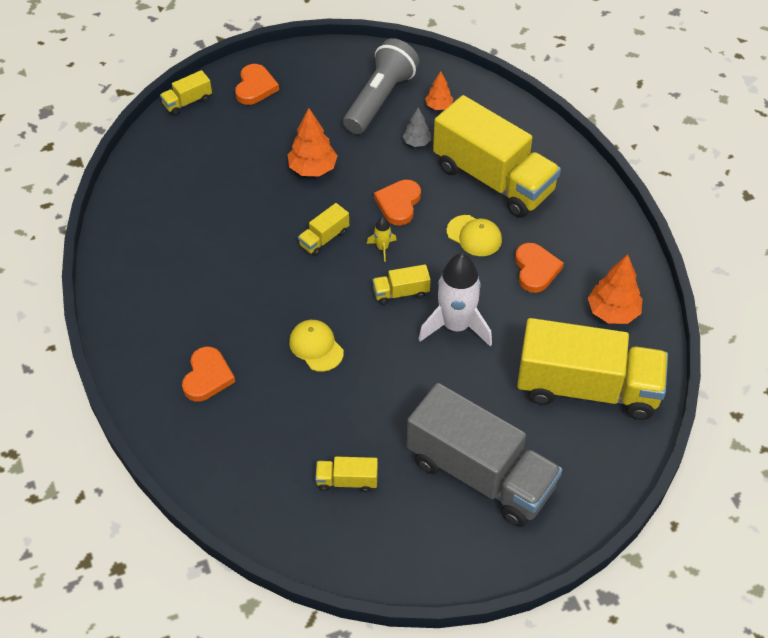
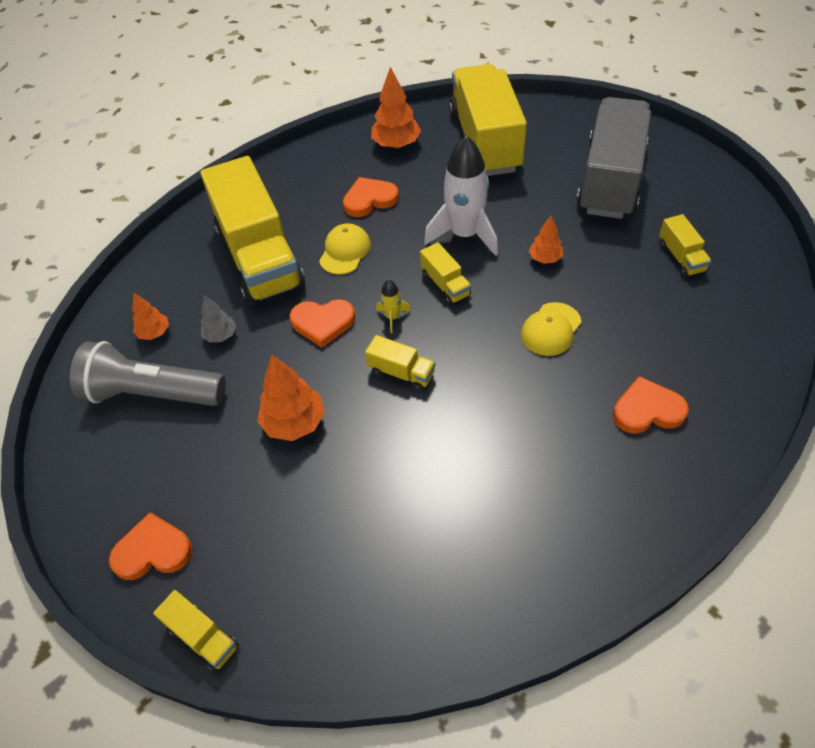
camera: 105 degrees left, 0 degrees up
yellow truck [433,95,561,218] -> yellow truck turned 135 degrees clockwise [200,156,305,305]
none -> orange tree [529,215,563,264]

